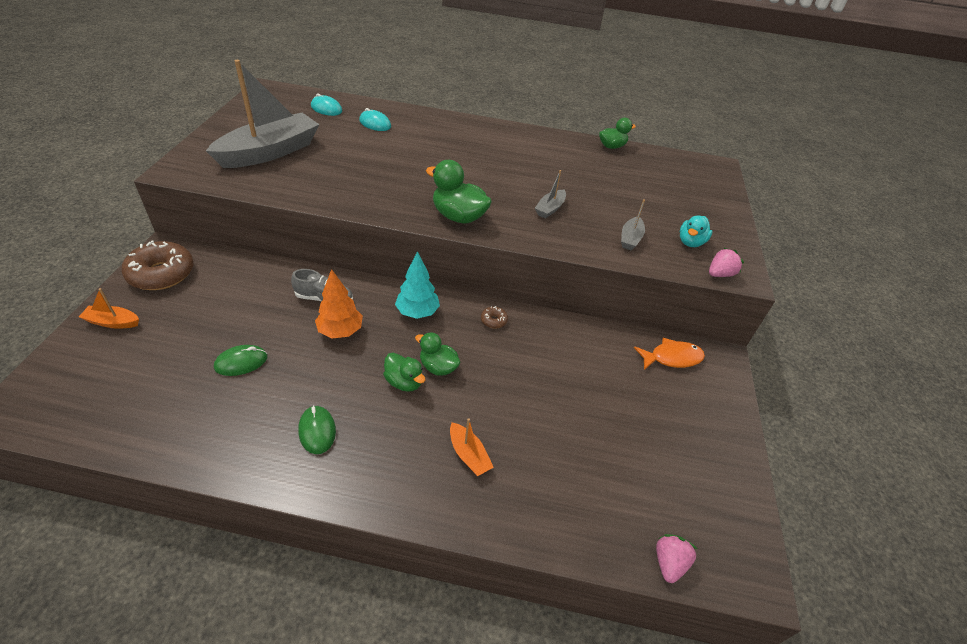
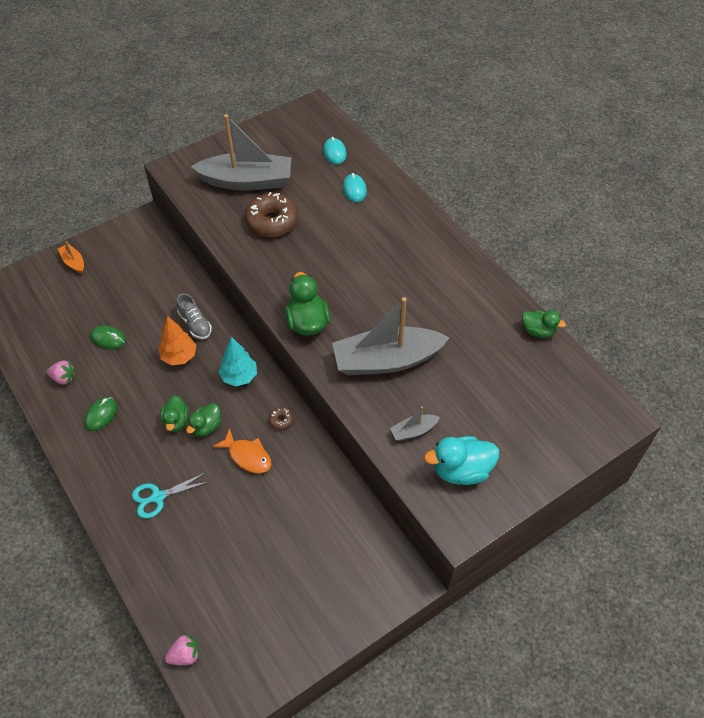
camera: 50 degrees right, 10 degrees up
brown donut [122,241,194,290] -> brown donut moved to [245,192,298,237]
green duck [415,332,460,376] -> green duck turned 135 degrees counterclockwise [186,403,221,437]
orange boat [450,418,494,476] -> turquoise scissors [132,472,209,519]
grey boat [535,170,566,219] -> grey boat [332,297,450,375], size x2.36
orange fish [634,338,705,370] -> orange fish moved to [213,428,271,473]
turquoise duck [680,215,712,247] -> turquoise duck [424,436,499,485], size x1.57
pink strawberry [709,248,744,277] -> pink strawberry moved to [47,361,75,385]

